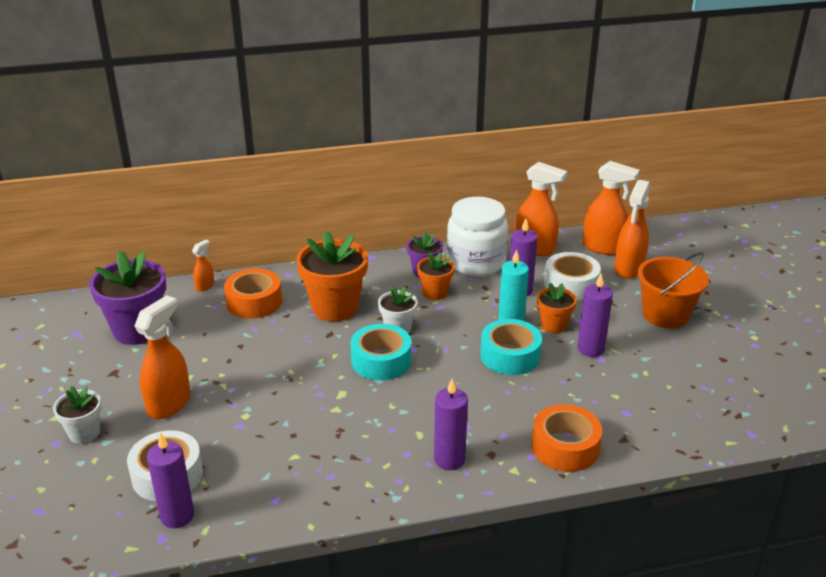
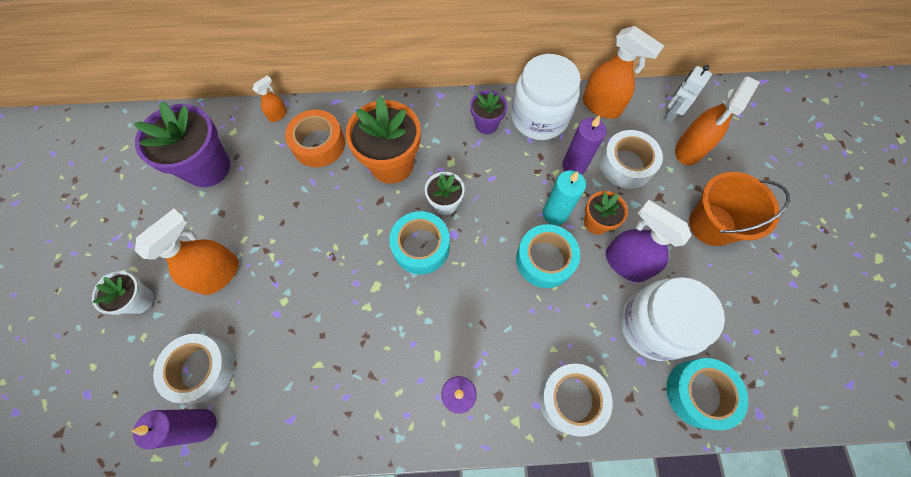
camera: 10 degrees right, 35 degrees up
orange flower pot [417,252,455,300] -> none
orange tape [531,404,602,472] -> white tape [539,364,613,437]
purple candle [577,274,613,357] -> purple spray bottle [606,200,692,282]
orange spray bottle [583,161,640,255] -> white robot [663,65,712,123]
none -> white jar [620,277,725,361]
none -> turquoise tape [666,358,748,430]

